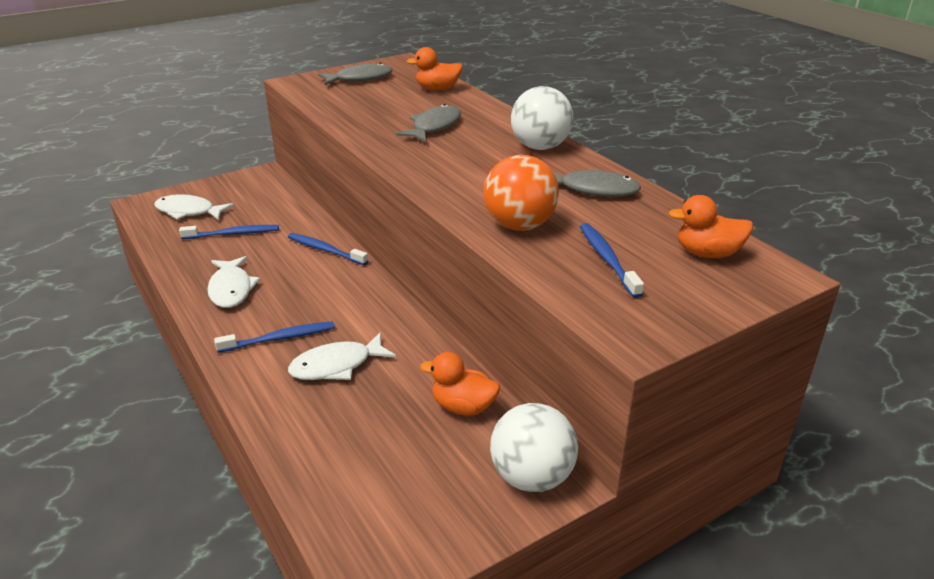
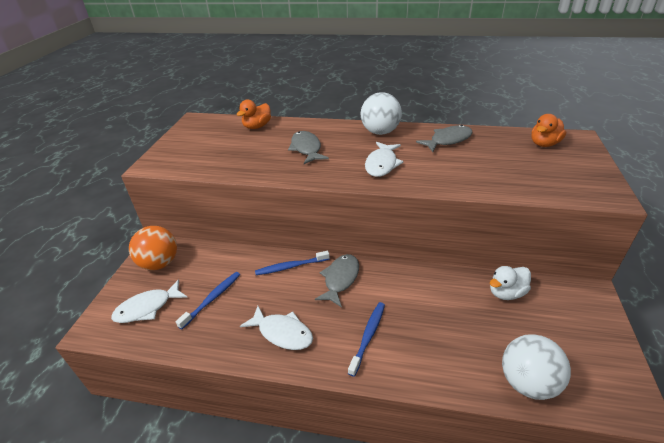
camera: 45 degrees left, 5 degrees up
white fish [288,332,396,380] -> white fish moved to [365,142,404,177]
grey fish [318,63,393,85] -> grey fish moved to [315,254,359,307]
orange duck [420,352,500,416] -> white duck [490,266,531,300]
orange ball [483,155,559,231] -> orange ball moved to [129,226,177,270]
white ball [490,403,578,492] -> white ball moved to [502,334,571,400]
blue toothbrush [580,223,644,298] -> none

